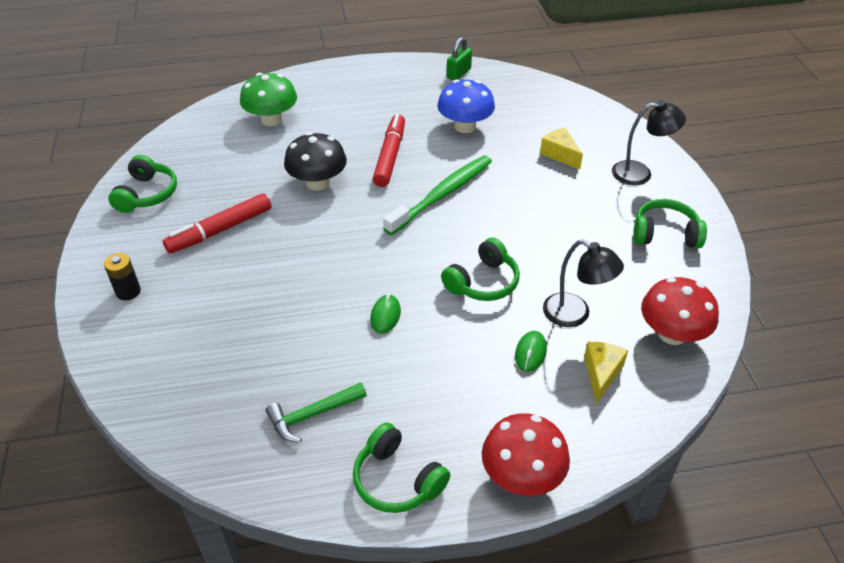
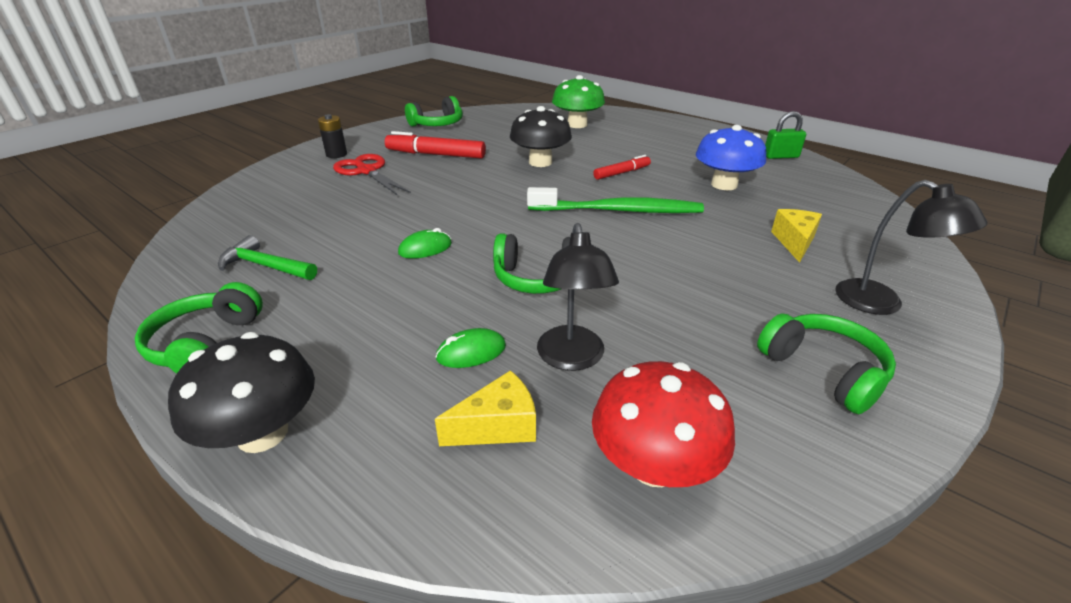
camera: 50 degrees right, 10 degrees down
red marker [373,114,405,187] -> red marker [593,155,651,180], size x0.61
red mushroom [482,413,570,496] -> black mushroom [168,332,315,453]
none -> red scissors [333,154,411,196]

